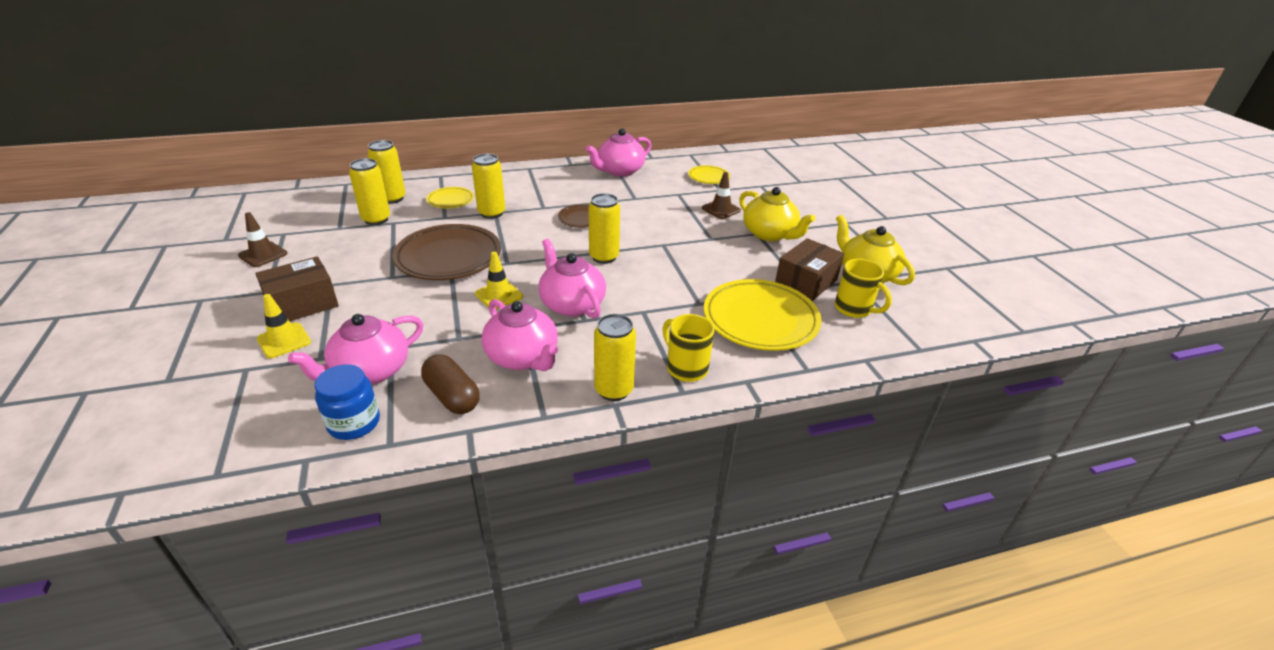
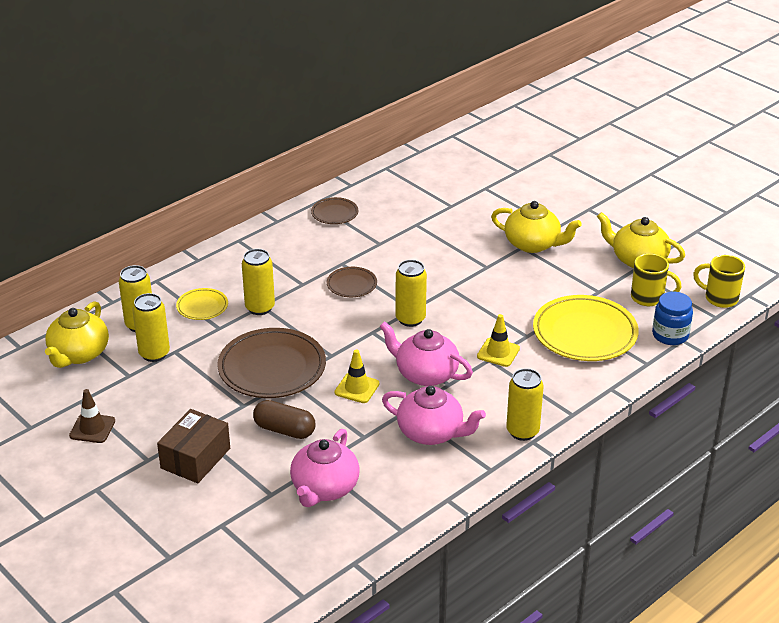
camera: 25 degrees left, 0 degrees up
yellow traffic cone [257,294,311,358] -> yellow traffic cone moved to [477,314,520,367]
blue jar [314,364,380,440] -> blue jar moved to [652,292,693,345]
brown capsule [421,354,480,414] -> brown capsule moved to [253,400,315,439]
pink teapot [586,128,651,176] -> brown plate [311,197,358,224]
yellow mug [662,314,714,382] -> yellow mug moved to [693,255,745,308]
yellow plate [688,165,730,184] -> none
brown traffic cone [702,172,741,219] -> none
brown box [775,238,844,301] -> none
none -> yellow teapot [45,301,109,368]

